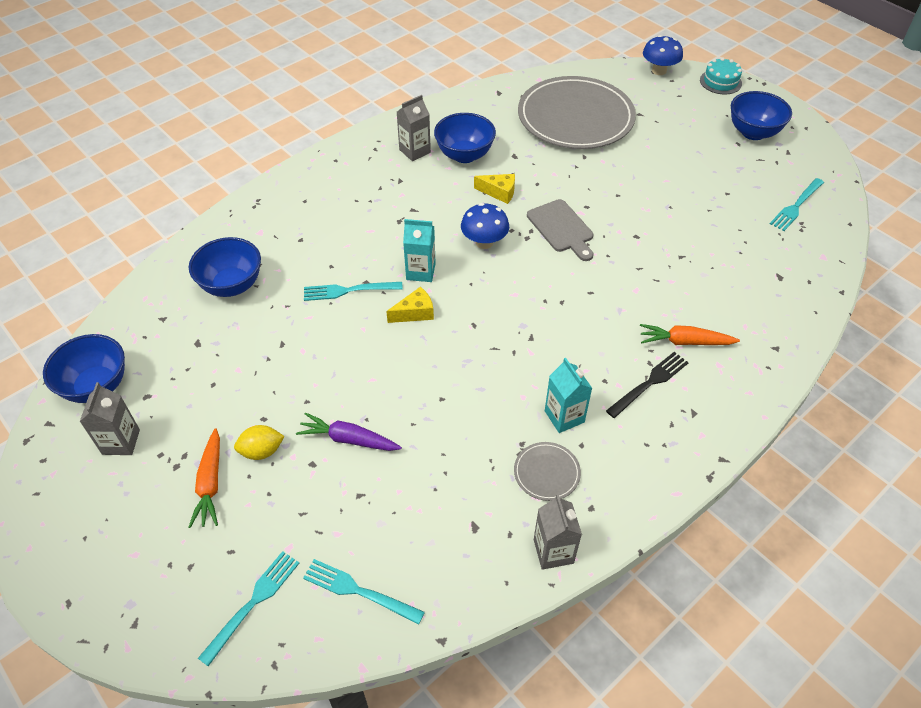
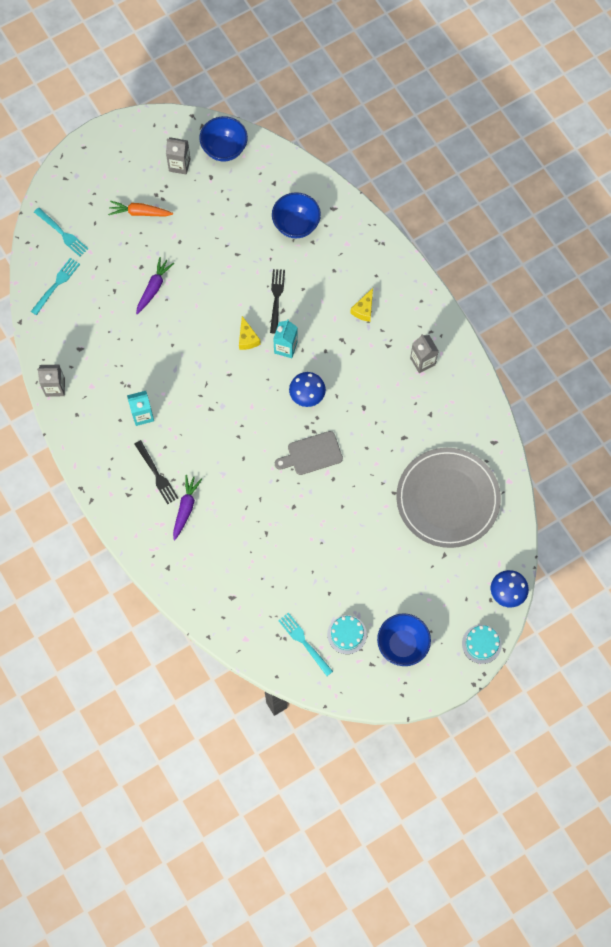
camera: 100 degrees right, 20 degrees up
yellow lemon [234,425,285,460] -> none
turquoise fork [304,282,403,301] -> black fork [270,269,285,334]
blue bowl [434,113,496,163] -> none
yellow cheese [474,174,515,204] -> yellow cheese moved to [350,288,373,322]
grey plate [514,442,581,501] -> none
orange carrot [640,324,740,345] -> purple carrot [173,475,202,540]
none -> turquoise cake [327,615,367,654]

